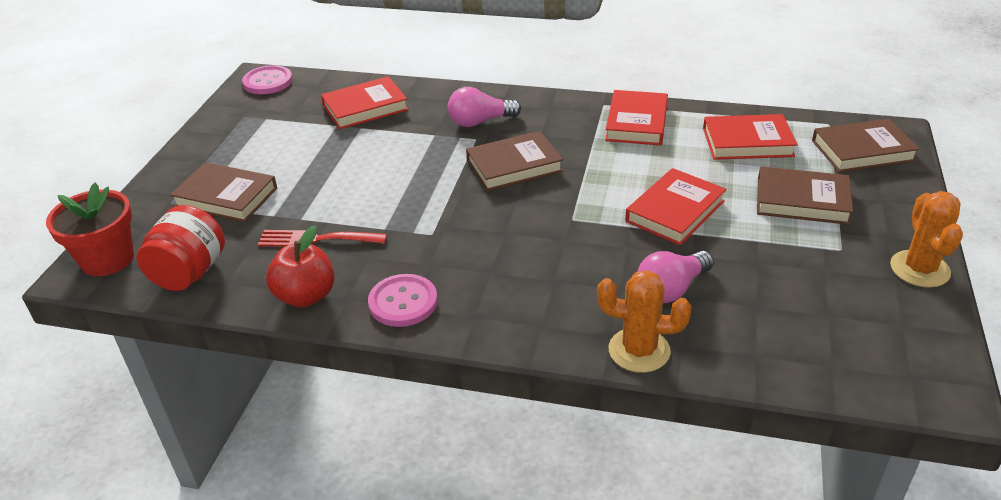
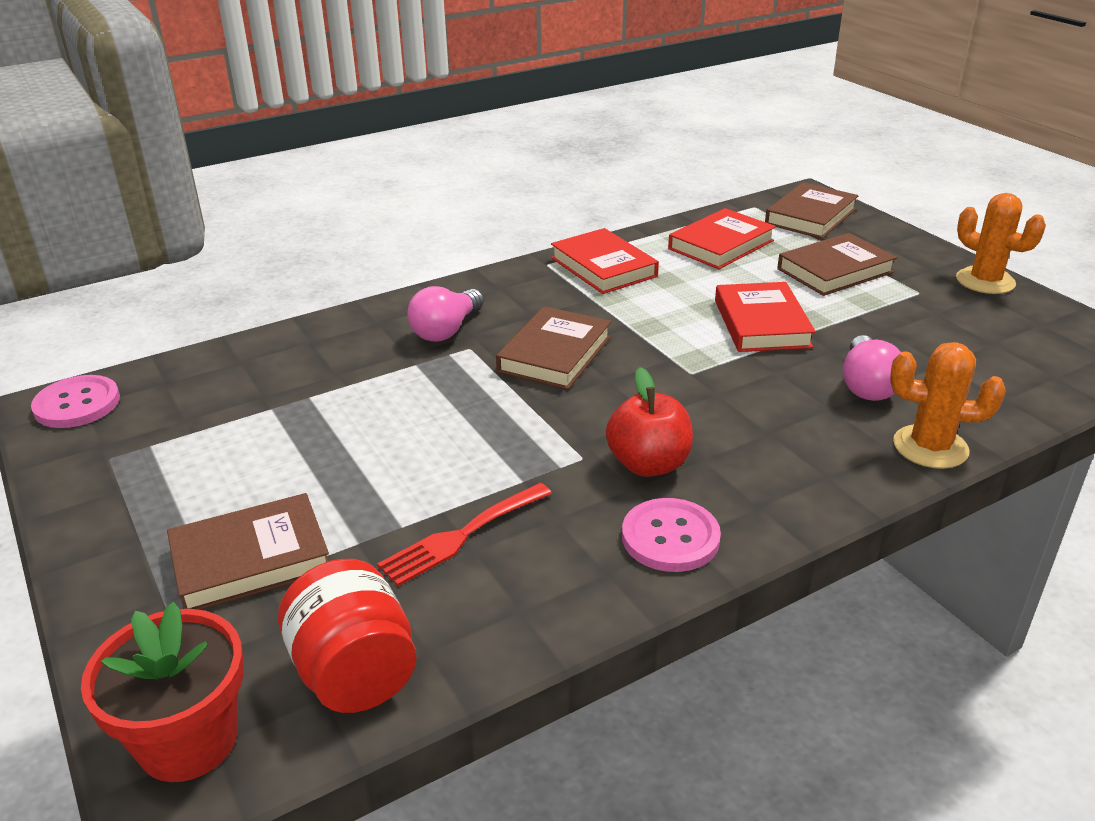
camera: 45 degrees left, 5 degrees down
red apple [266,226,335,308] -> red apple moved to [606,367,693,477]
red book [321,76,409,129] -> none
orange cactus [597,270,691,373] -> orange cactus turned 45 degrees clockwise [890,342,1006,469]

